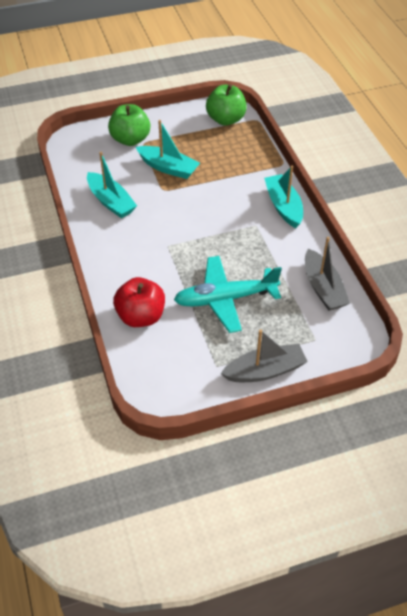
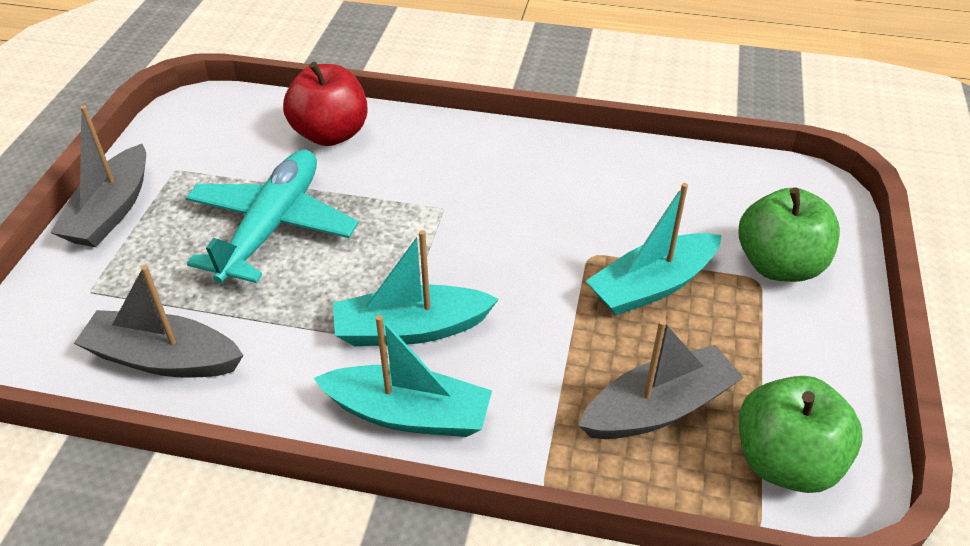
camera: 120 degrees right, 5 degrees down
turquoise boat [87,152,137,218] -> turquoise boat moved to [333,230,499,346]
none -> grey boat [578,319,744,439]

